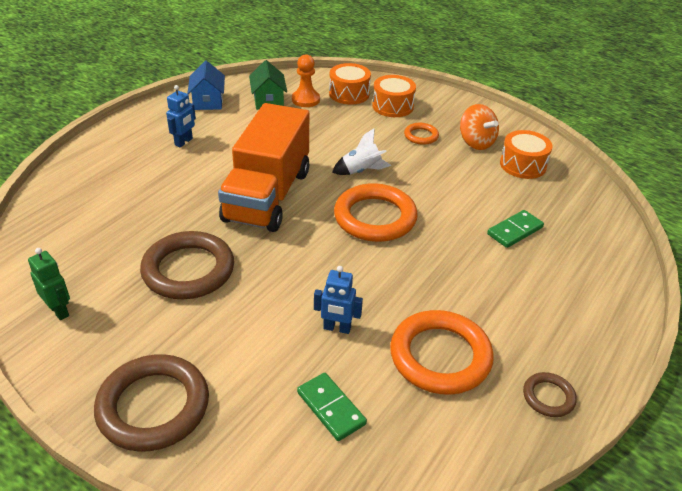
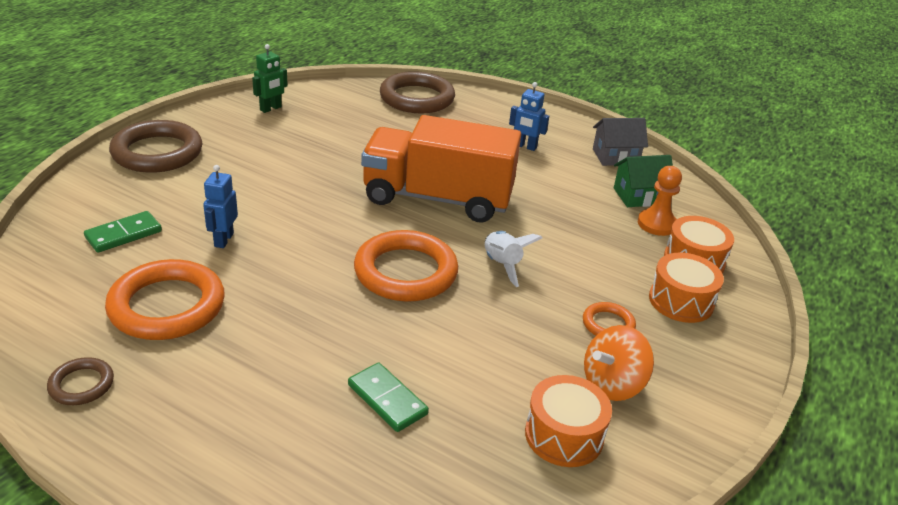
camera: 85 degrees right, 5 degrees down
brown ring [140,231,234,299] -> brown ring moved to [380,71,455,114]
blue house [187,61,225,110] -> grey house [593,118,648,166]

